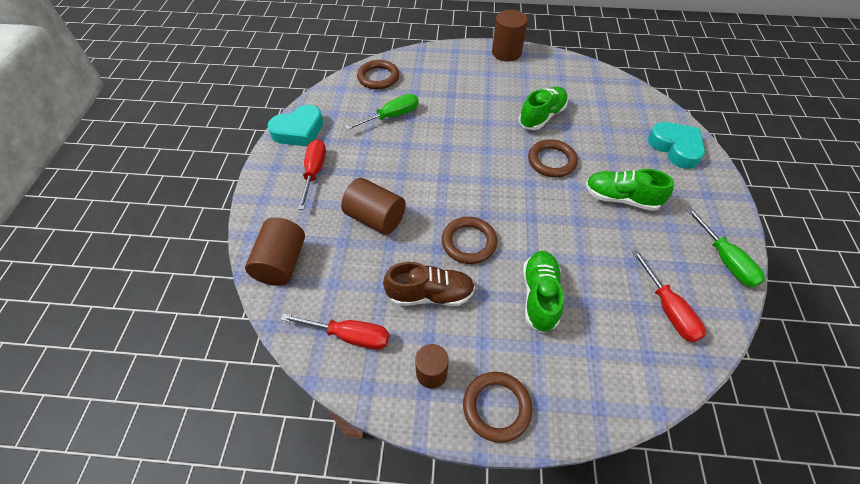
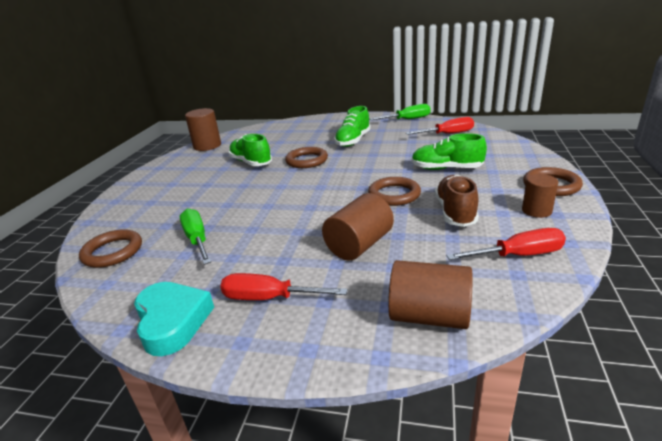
camera: 80 degrees left, 25 degrees down
red screwdriver [280,313,389,350] -> red screwdriver turned 60 degrees clockwise [446,228,566,260]
brown cylinder [492,10,528,62] -> brown cylinder moved to [185,108,221,151]
turquoise heart [648,122,705,169] -> none

